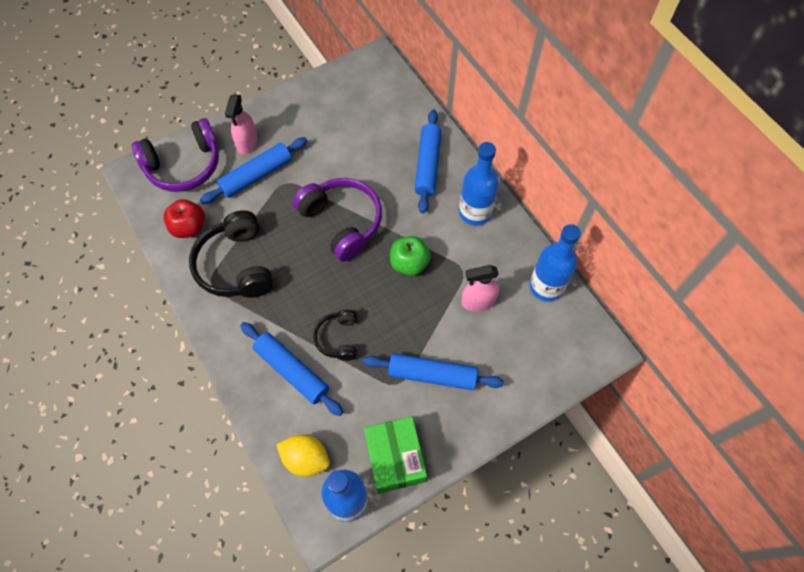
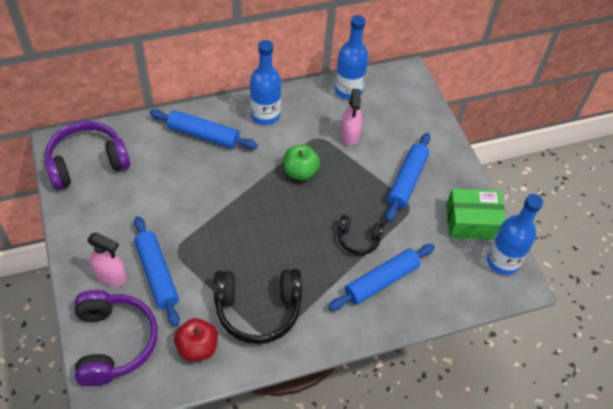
camera: 80 degrees left, 10 degrees down
yellow lemon [276,435,330,477] -> none
purple headphones [293,178,382,262] -> purple headphones moved to [45,121,130,189]

